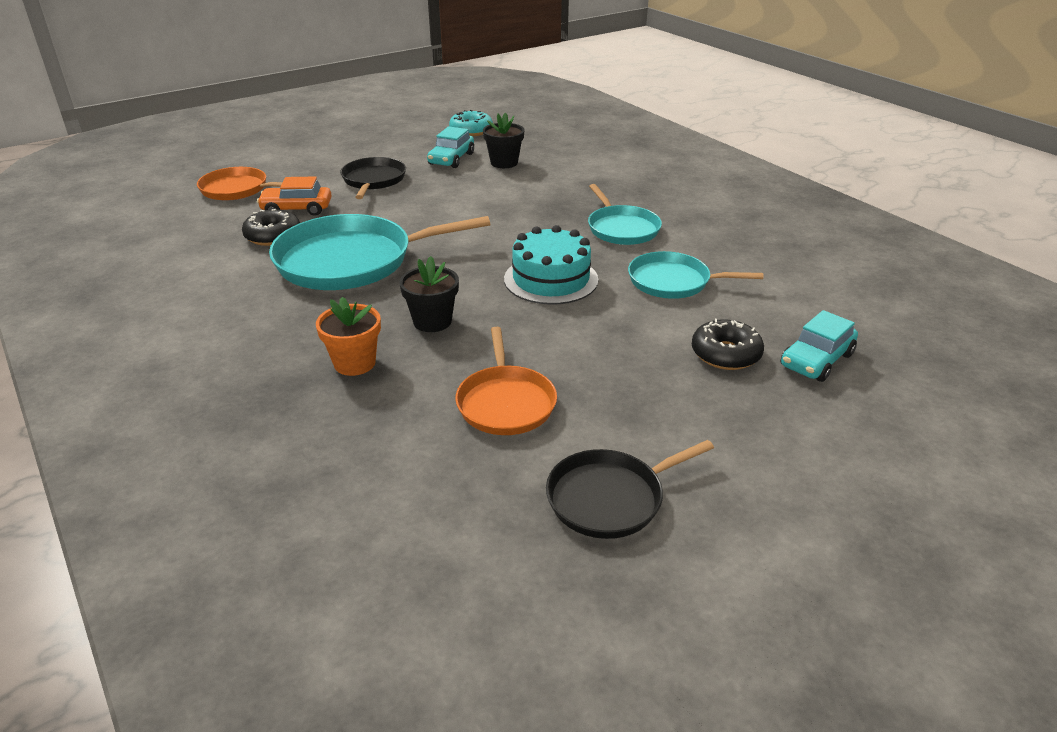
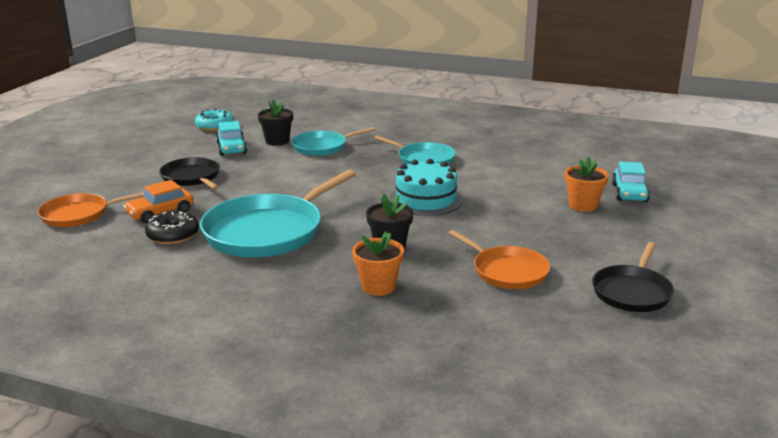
camera: 35 degrees left, 10 degrees down
turquoise pan [628,251,763,299] -> turquoise pan moved to [291,127,376,156]
black donut [692,319,764,370] -> orange flower pot [565,156,609,212]

